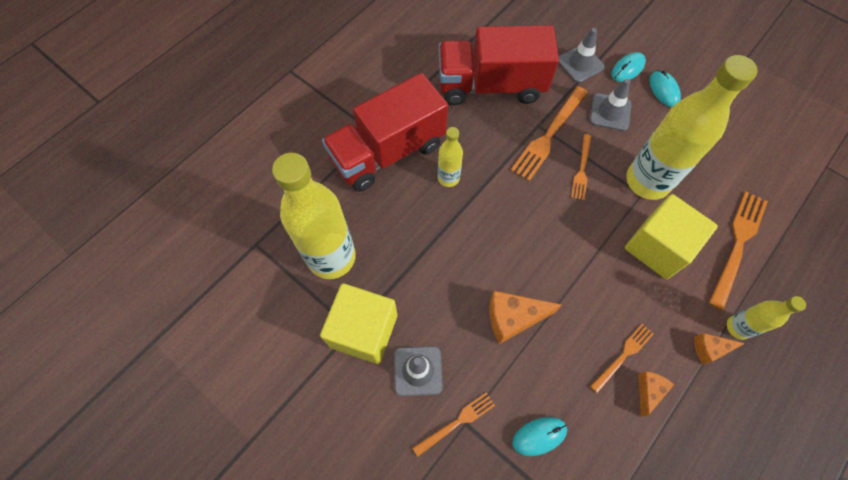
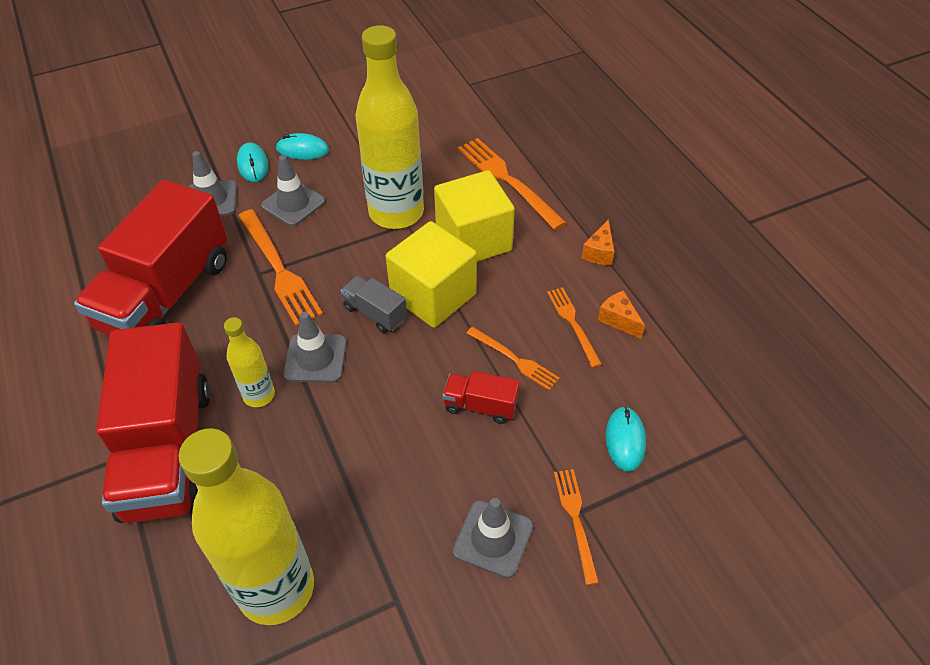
camera: 65 degrees left, 15 degrees down
yellow cube [320,283,397,364] -> yellow cube moved to [386,221,477,328]
orange cheese [489,291,562,344] -> red truck [443,371,519,424]
orange fork [571,134,591,200] -> orange fork moved to [466,327,560,390]
yellow bottle [727,296,806,340] -> none
none -> grey traffic cone [284,312,346,383]
none -> grey truck [341,275,407,333]

